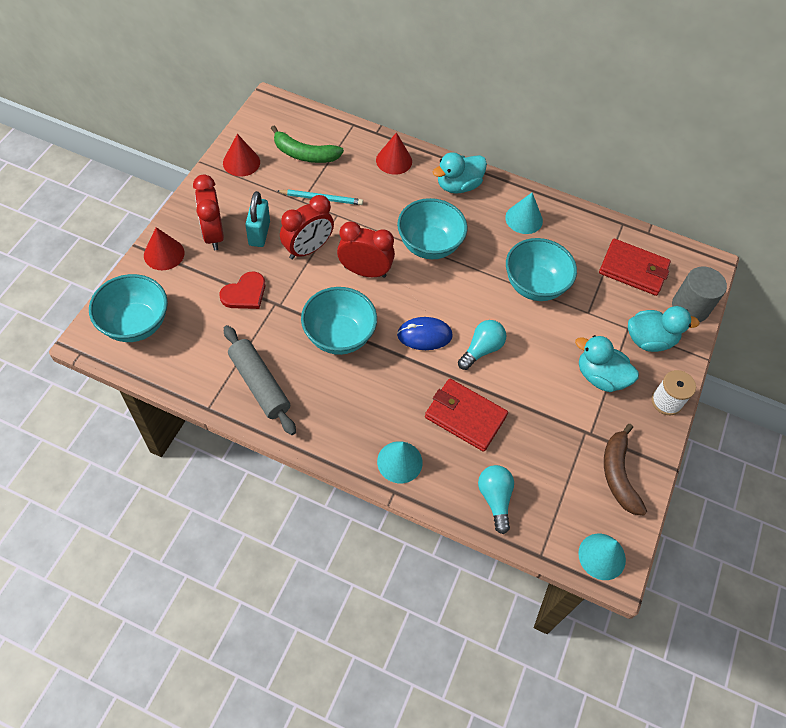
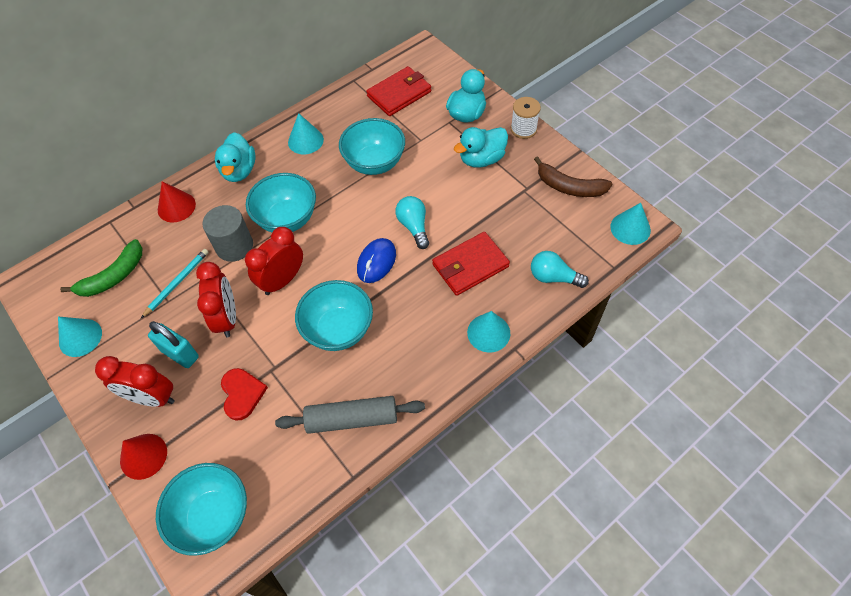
camera: 55 degrees left, 0 degrees up
red cone [223,134,260,177] -> turquoise cone [58,316,102,357]
grey cylinder [672,266,727,322] -> grey cylinder moved to [203,205,253,262]

